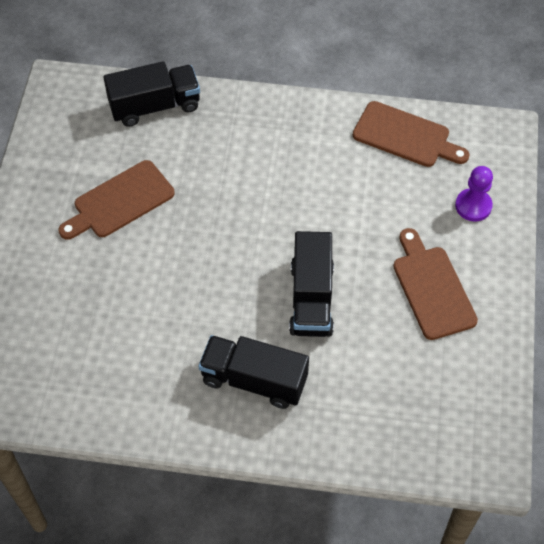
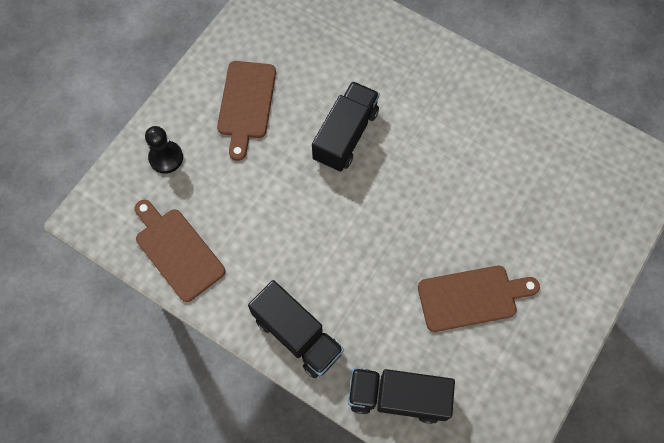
camera: 155 degrees left, 10 degrees up
black truck [199,335,309,409] -> black truck moved to [248,280,344,378]
purple pawn [455,166,493,221] -> black pawn [145,126,183,174]

